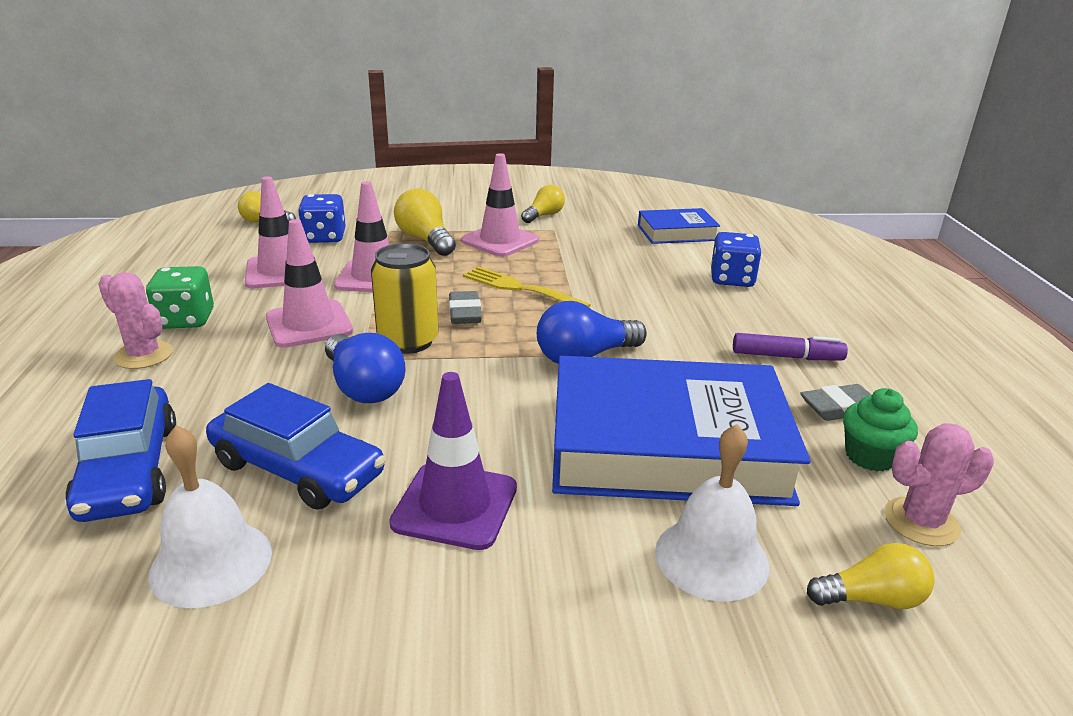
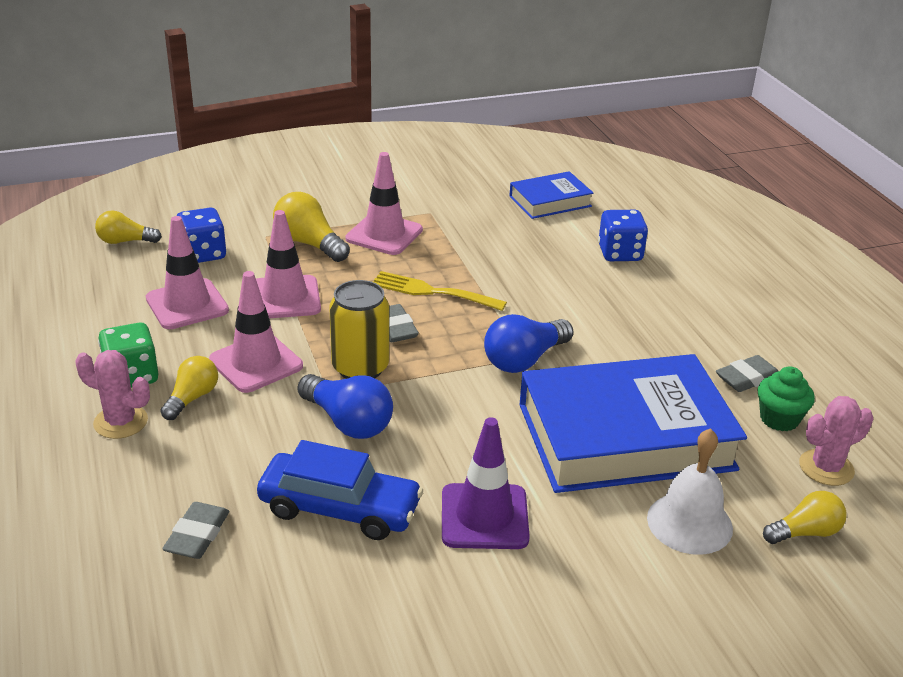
camera: 15 degrees left, 5 degrees up
blue car [65,379,176,522] -> grey eraser [162,502,229,559]
white bell [148,425,272,608] -> none
yellow light bulb [521,185,565,223] -> yellow light bulb moved to [160,356,218,420]
purple marker [733,333,848,360] -> none

